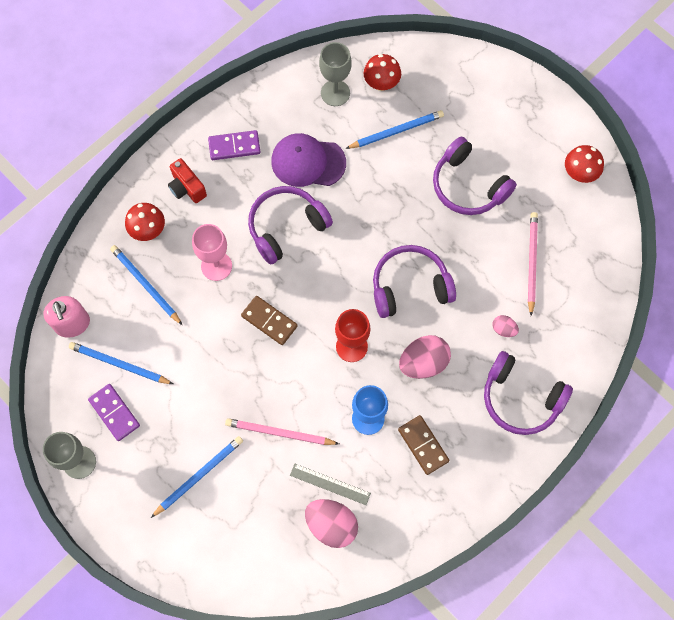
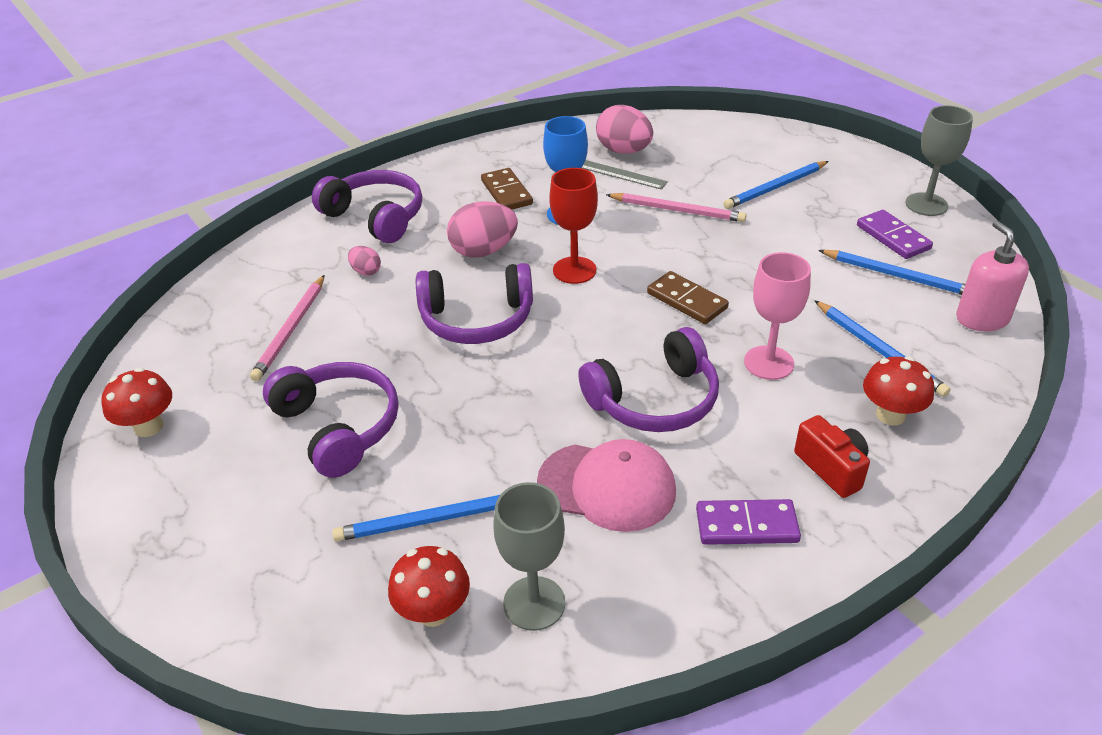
camera: 170 degrees left, 30 degrees down
purple cap [271,133,346,187] -> pink cap [537,439,676,532]

